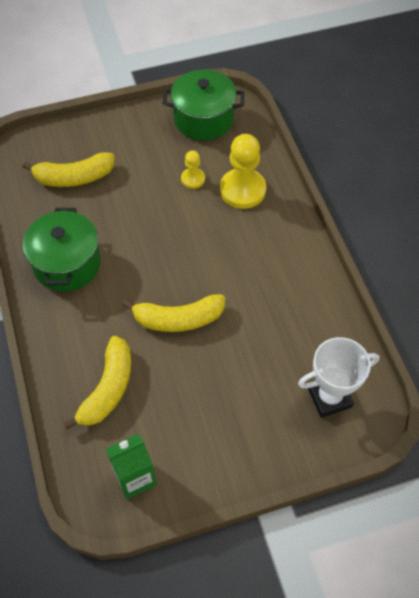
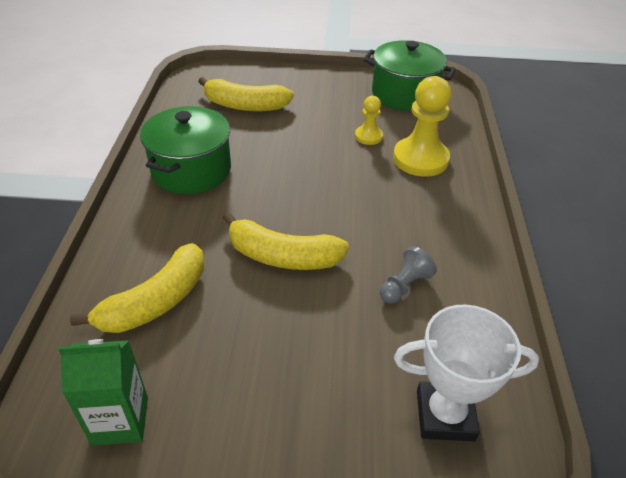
camera: 20 degrees right, 15 degrees down
none -> grey pawn [380,246,437,304]

